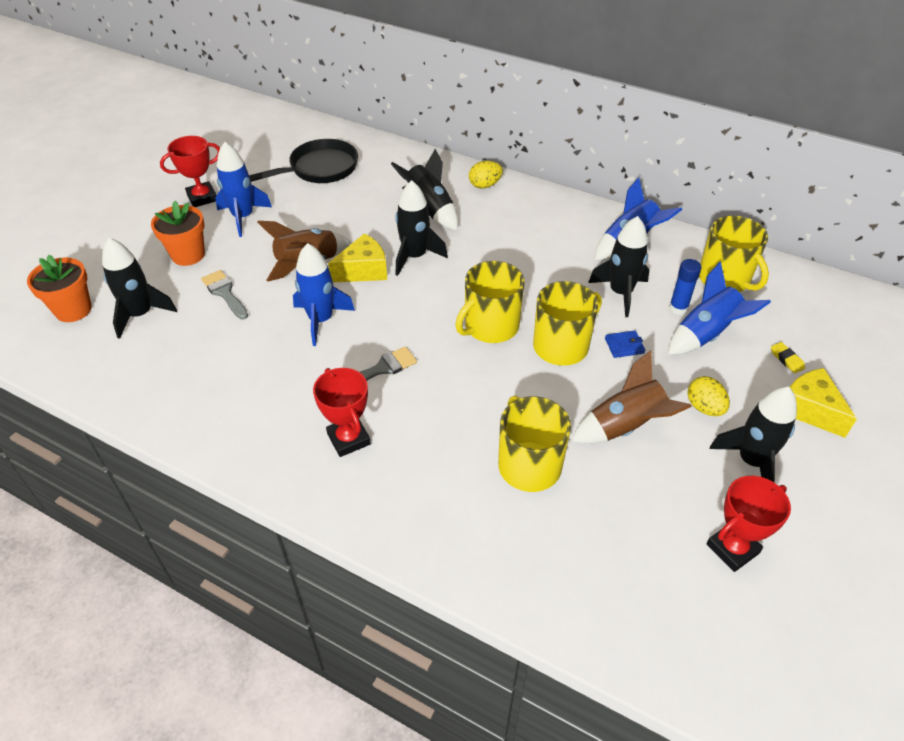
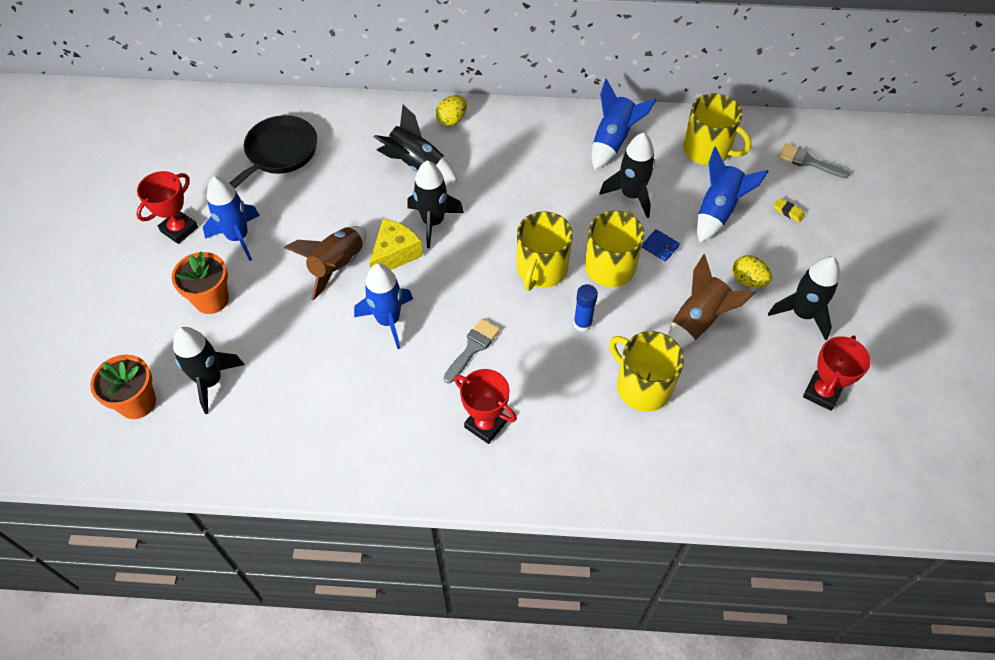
camera: 25 degrees left, 10 degrees up
grey brush [201,270,248,319] -> grey brush moved to [779,143,850,178]
blue wallet [605,330,645,358] -> blue wallet turned 75 degrees clockwise [642,229,680,262]
blue glue stick [669,259,701,315] -> blue glue stick moved to [574,284,598,332]
yellow cheese [790,368,857,438] -> none

